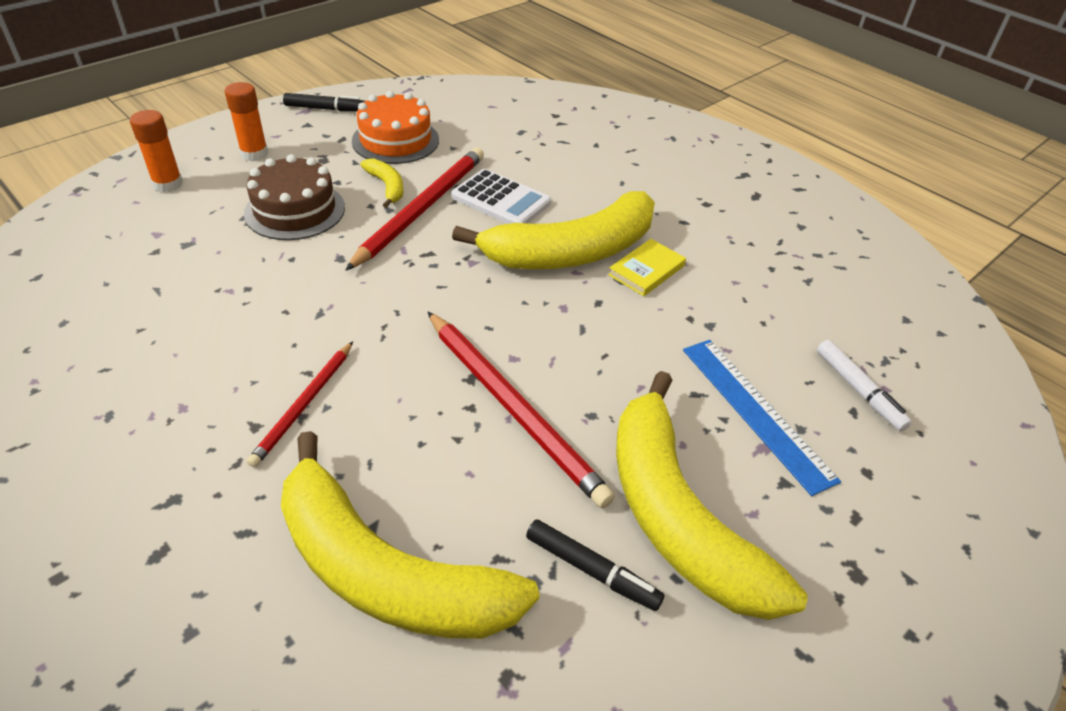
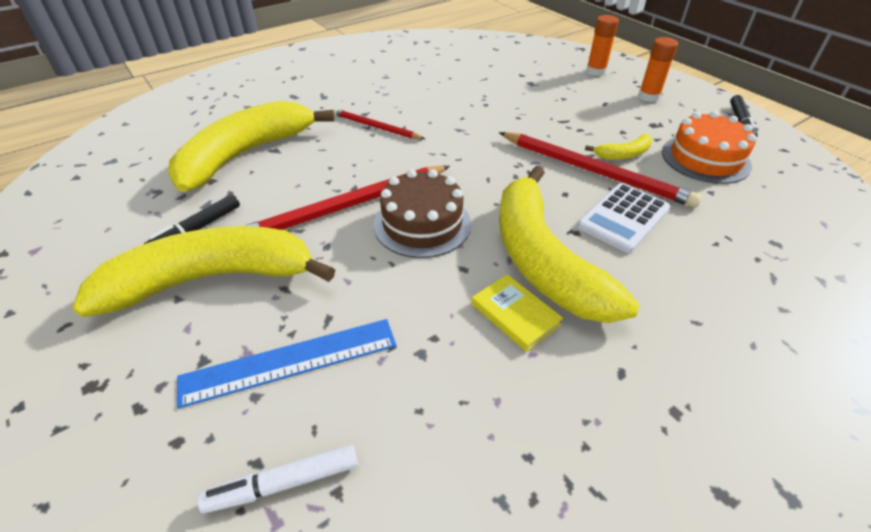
camera: 100 degrees right, 0 degrees up
brown cake [244,154,345,240] -> brown cake moved to [374,169,471,258]

